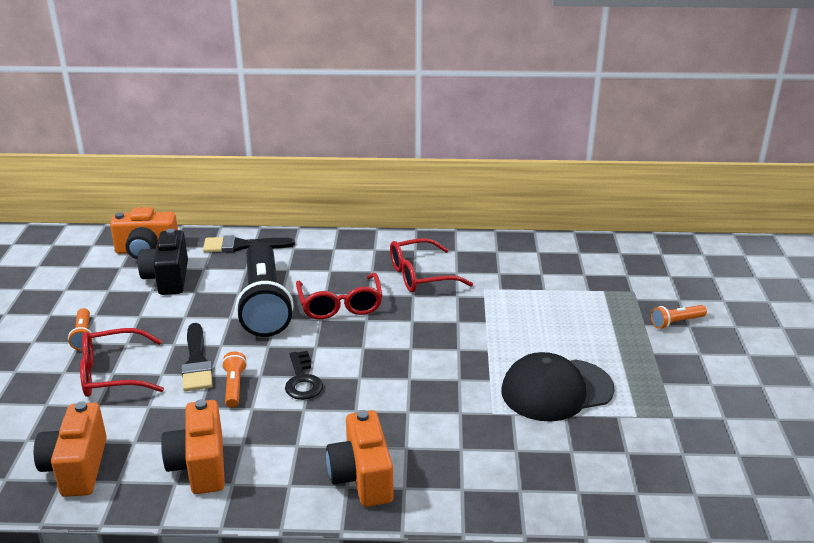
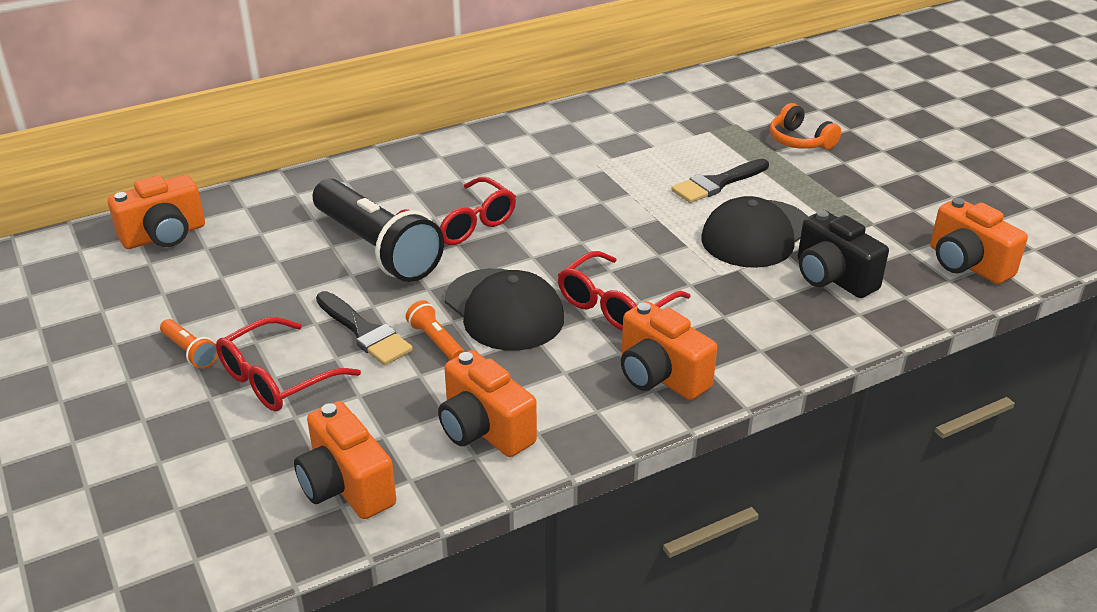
camera: 30 degrees left, 5 degrees up
black camera [138,228,188,295] -> black camera moved to [798,210,889,298]
black brush [203,235,295,253] -> black brush moved to [671,159,769,203]
black key [285,351,323,400] -> black cap [445,268,564,351]
red glasses [390,238,473,292] -> red glasses moved to [558,251,691,331]
orange flashlight [651,305,707,329] -> orange headphones [770,103,841,150]
none -> orange camera [930,198,1028,284]

